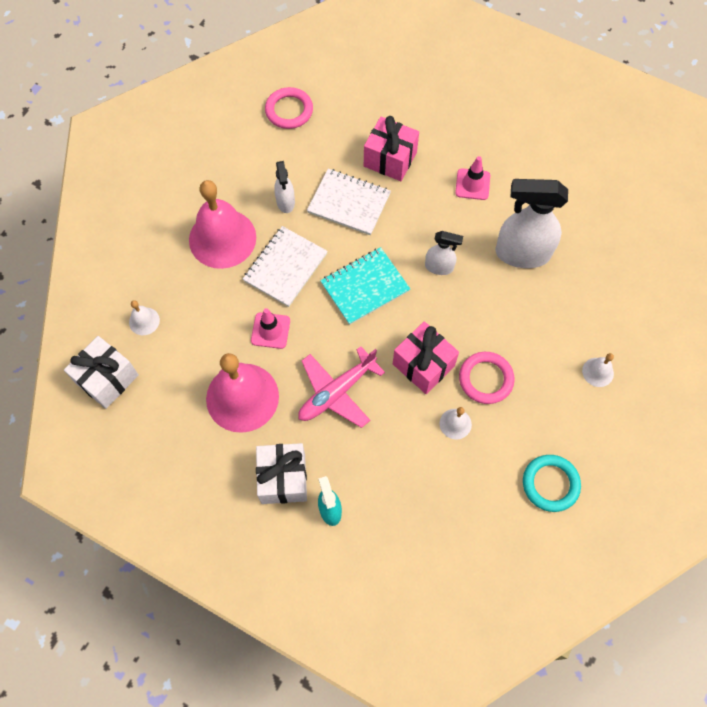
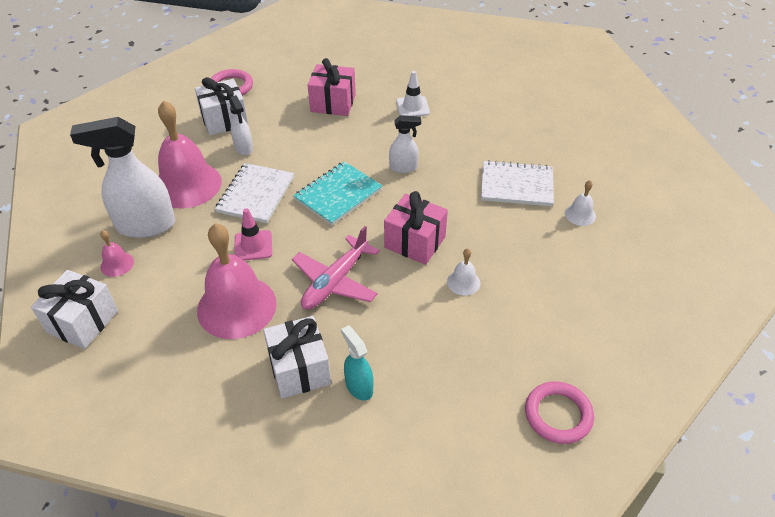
camera: 15 degrees left, 20 degrees down
white bell [129,300,160,335] -> pink bell [100,230,134,277]
white notebook [307,169,391,235] -> white notebook moved to [481,160,554,207]
pink traffic cone [455,156,490,200] -> white traffic cone [396,71,430,116]
pink ring [459,352,515,404] -> pink ring moved to [525,381,594,444]
white spray bottle [495,179,568,268] -> white spray bottle moved to [70,117,175,238]
turquoise ring [523,455,581,512] -> none
none -> white gift [195,77,248,135]

